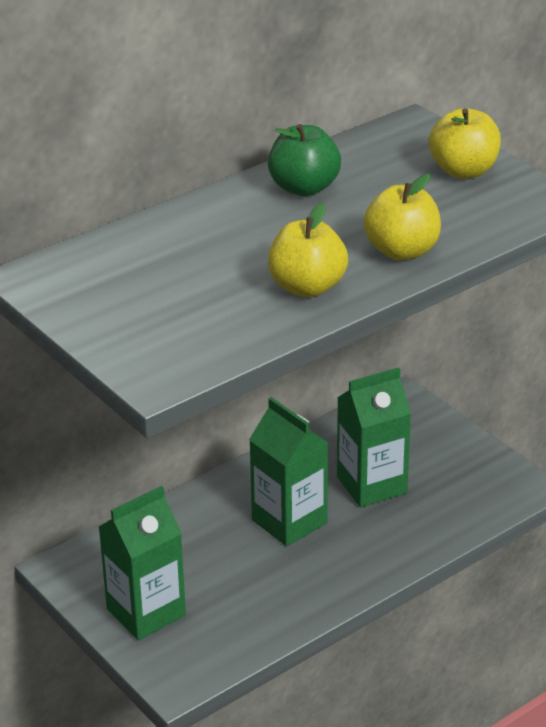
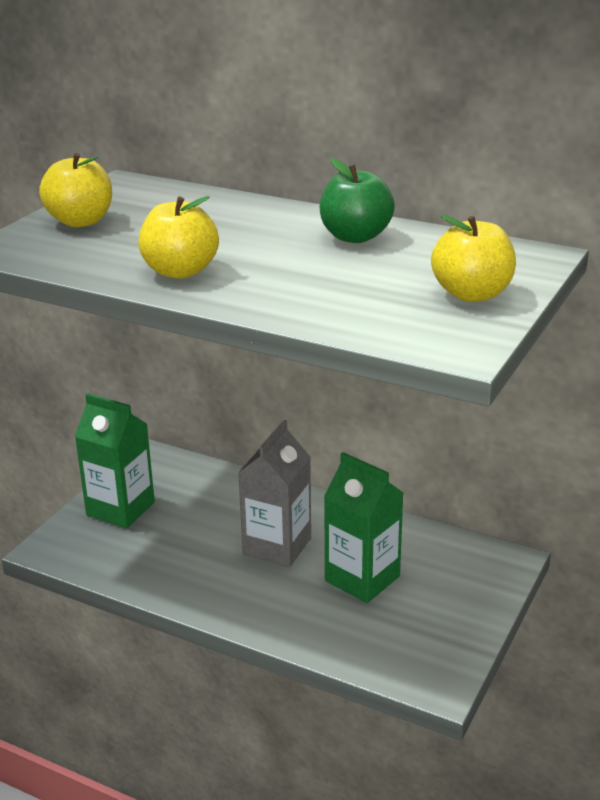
camera: 65 degrees right, 5 degrees down
green carton [249,397,328,546] -> grey carton [238,420,311,568]
yellow apple [363,174,441,260] -> yellow apple moved to [39,153,112,227]

